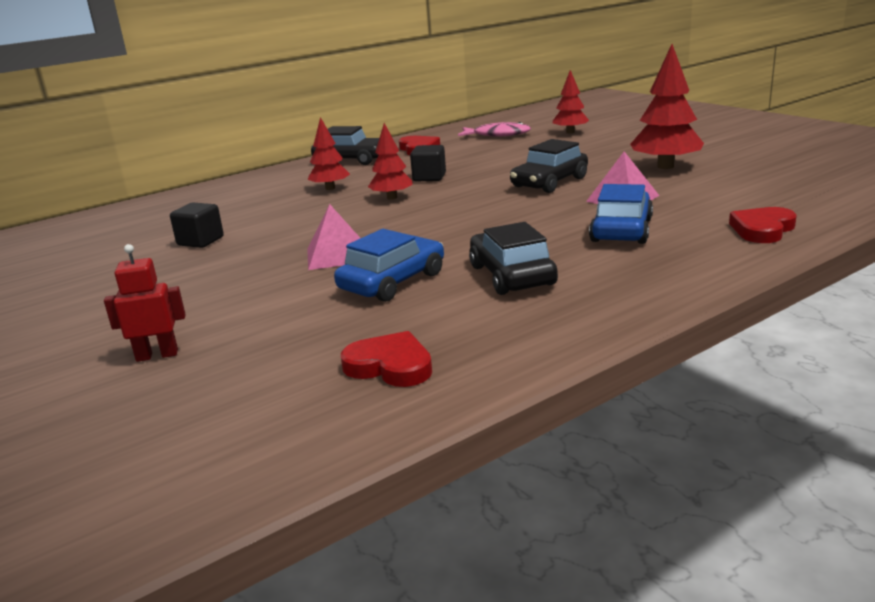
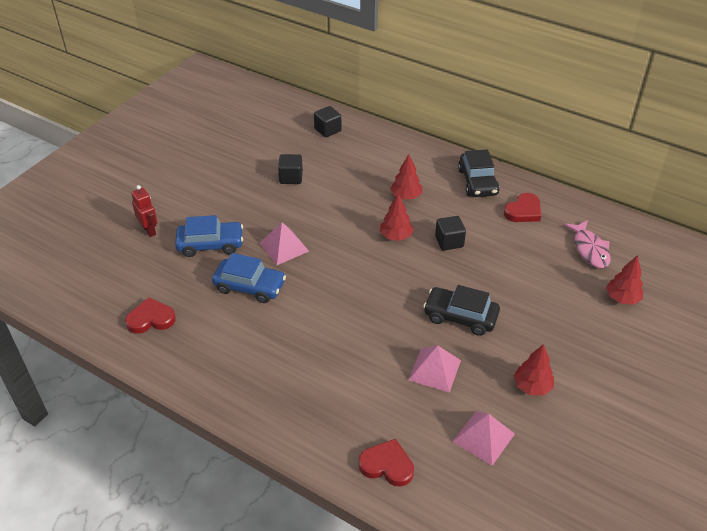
camera: 65 degrees right, 20 degrees up
red heart [341,331,432,387] -> red heart turned 105 degrees counterclockwise [125,297,176,334]
black car [469,222,558,295] -> none
blue car [589,184,653,244] -> blue car moved to [175,215,243,257]
red tree [630,44,704,169] -> red tree [514,344,554,396], size x0.62
none -> black cube [314,106,342,138]
none -> pink pyramid [452,411,515,466]

